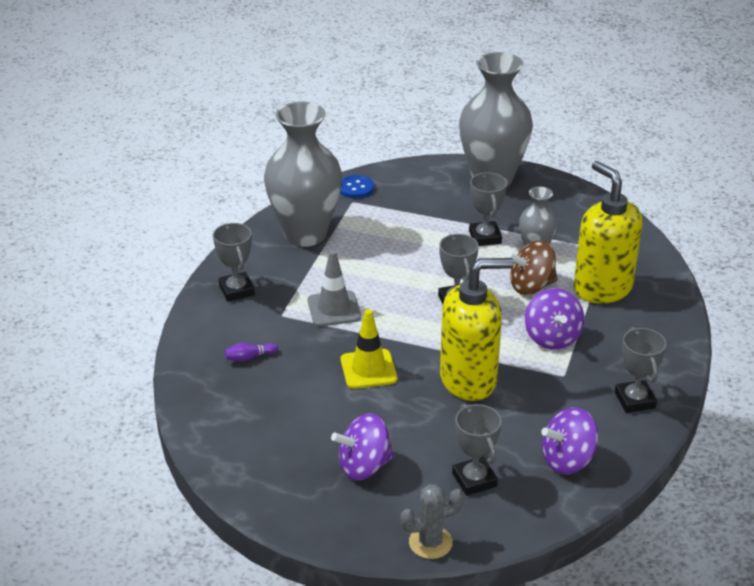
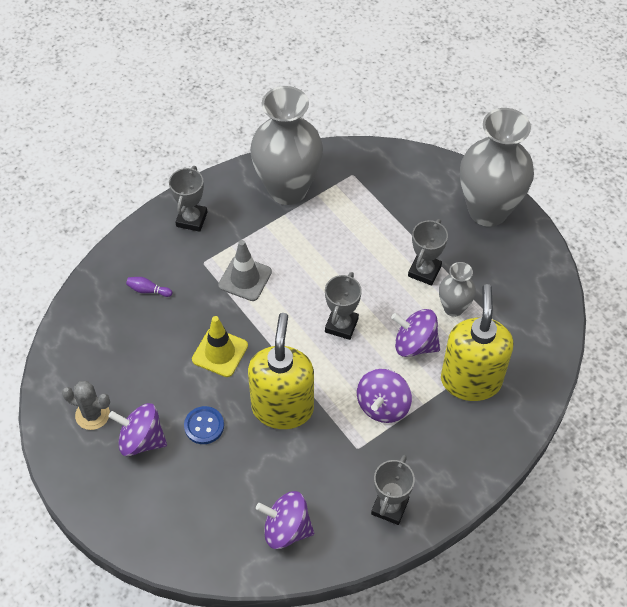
camera: 35 degrees right, 20 degrees up
blue button [340,175,374,198] -> blue button moved to [184,406,224,444]
grey cactus [401,484,464,559] -> grey cactus moved to [62,381,110,430]
yellow soap dispenser [440,258,513,401] -> yellow soap dispenser turned 105 degrees counterclockwise [248,313,314,429]
grey trophy [452,404,502,496] -> none
brown spinning top [507,240,557,295] -> purple spinning top [391,309,440,357]

